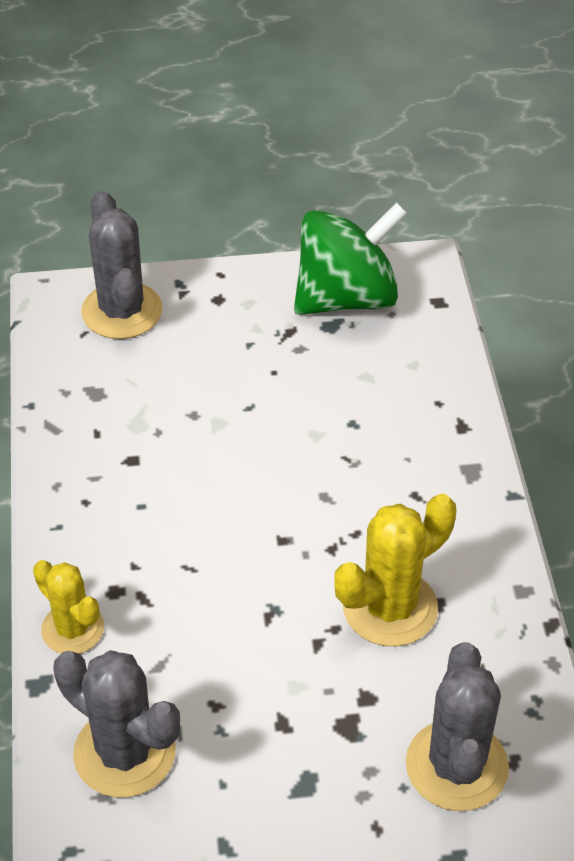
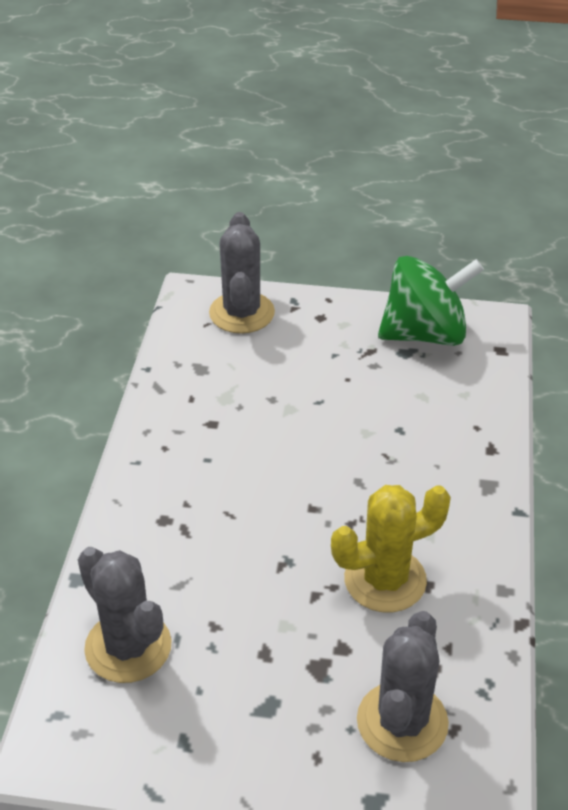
camera: 15 degrees right, 5 degrees down
yellow cactus [33,560,104,654] -> none

